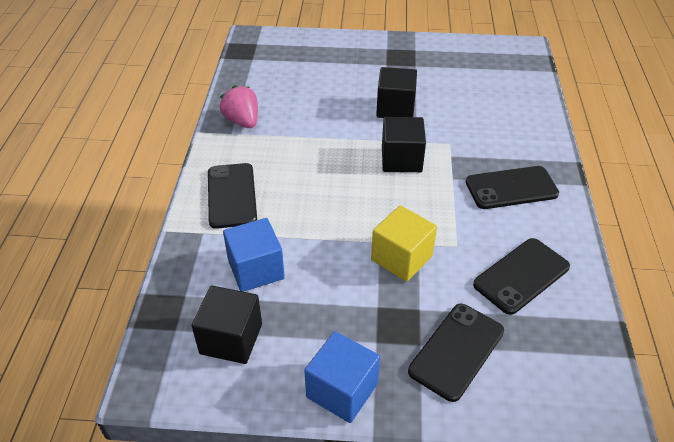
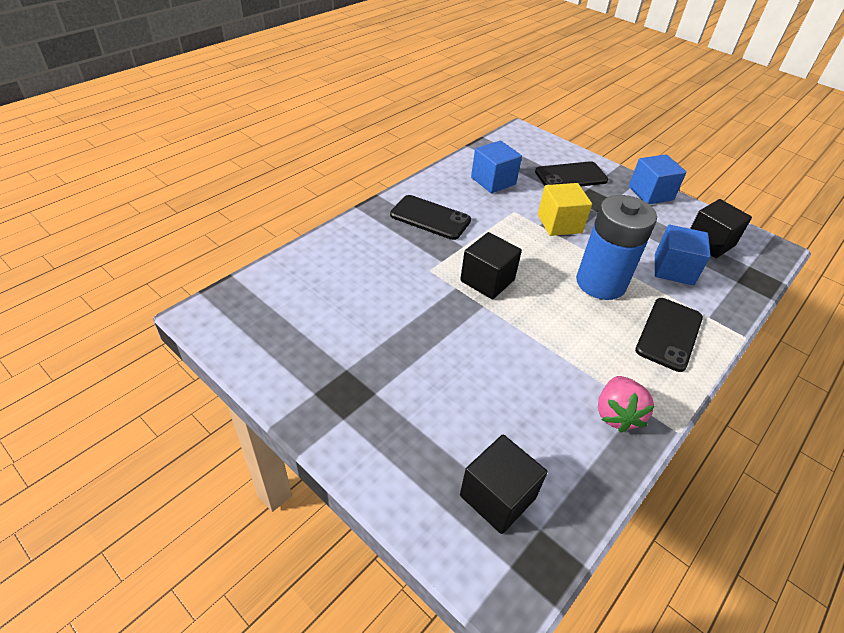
camera: 145 degrees left, 0 degrees up
black cube [376,67,417,118] -> black cube moved to [460,434,548,534]
black phone [473,238,570,315] -> blue cube [471,140,522,193]
none -> blue battery [576,195,657,300]

